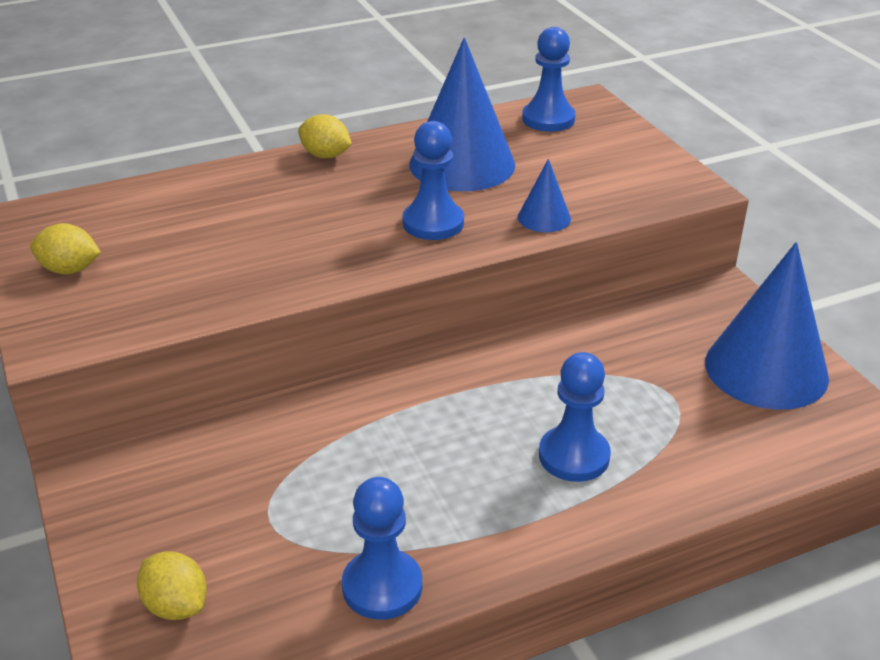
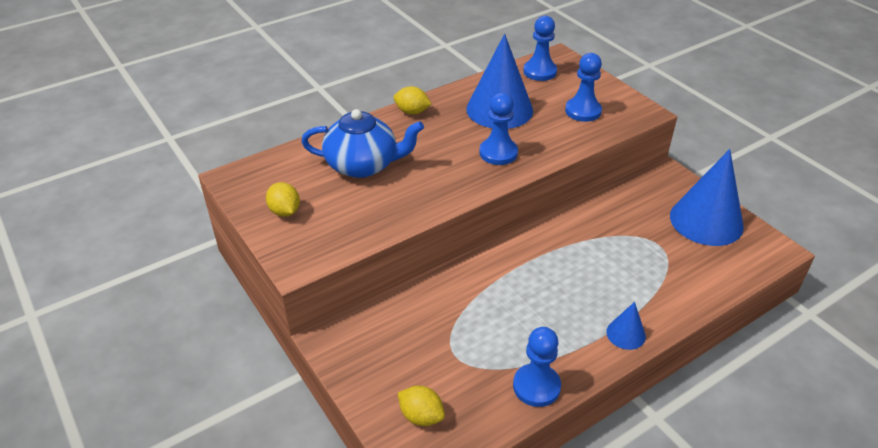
camera: 10 degrees left, 5 degrees up
yellow lemon [30,223,101,274] -> yellow lemon turned 60 degrees clockwise [266,182,300,217]
blue cone [518,159,571,232] -> blue cone moved to [606,302,646,350]
blue pawn [539,352,611,482] -> blue pawn moved to [565,53,602,122]
none -> blue teapot [301,109,424,178]

